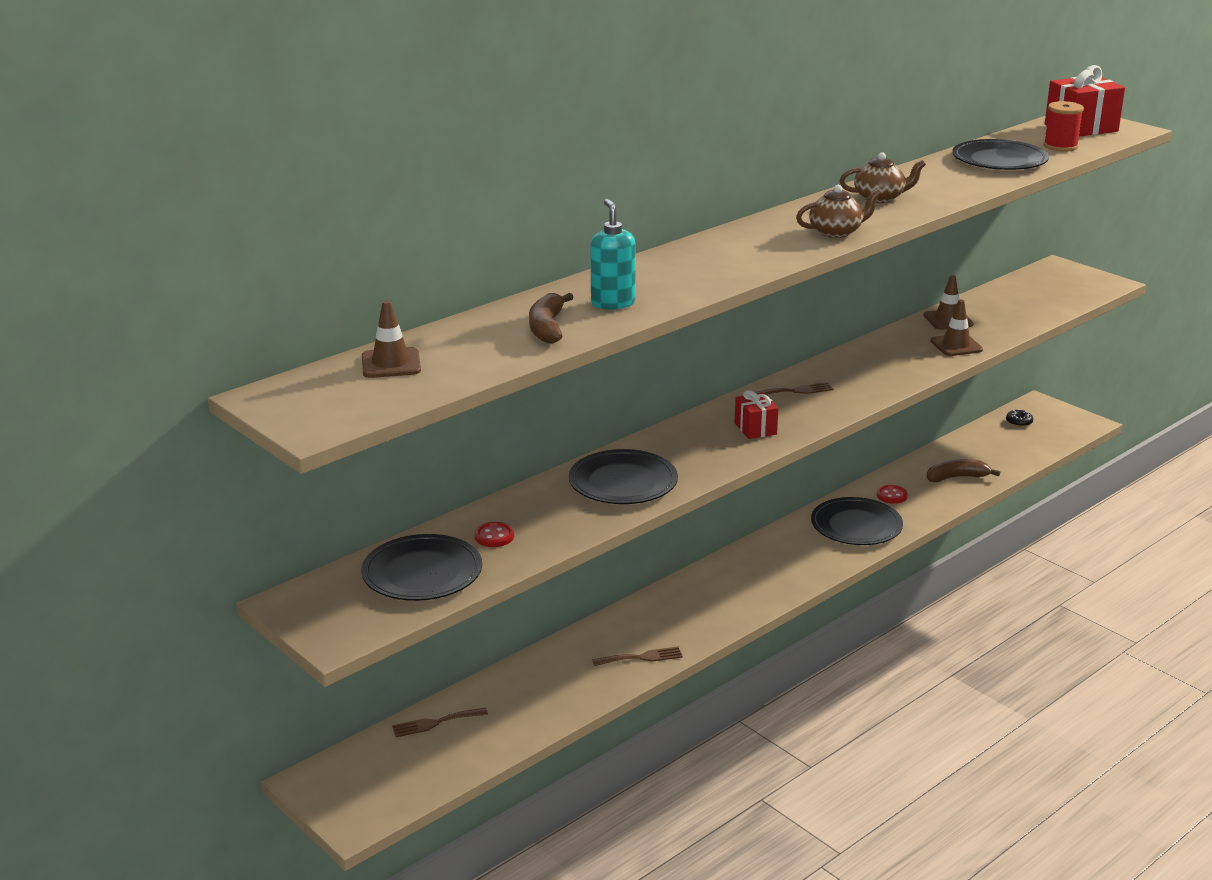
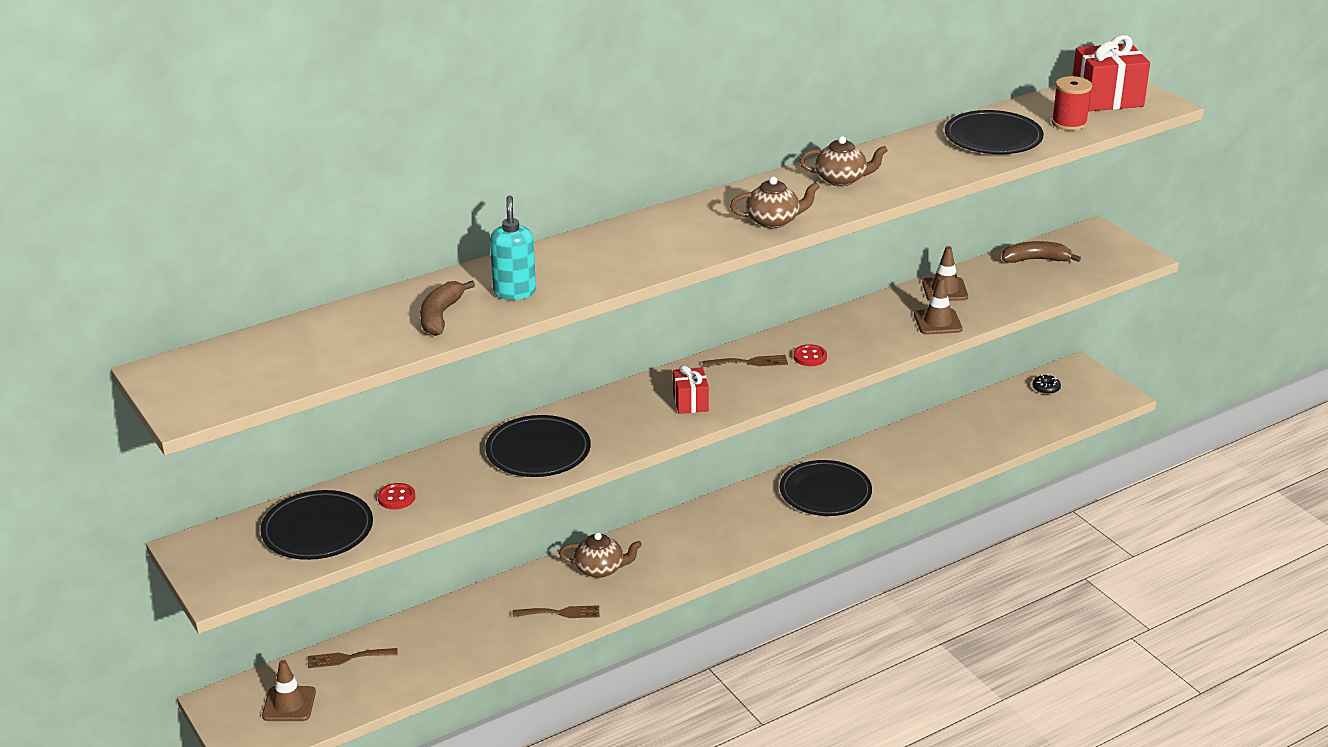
camera: 10 degrees right, 5 degrees up
brown traffic cone [362,300,421,378] -> brown traffic cone moved to [262,660,316,721]
red button [877,485,908,504] -> red button moved to [793,344,827,366]
brown banana [927,459,1000,482] -> brown banana moved to [1002,241,1081,263]
none -> brown teapot [559,532,642,578]

